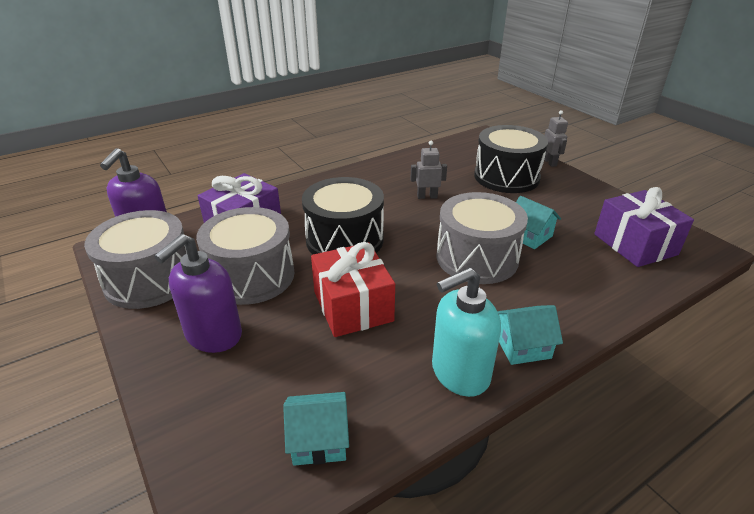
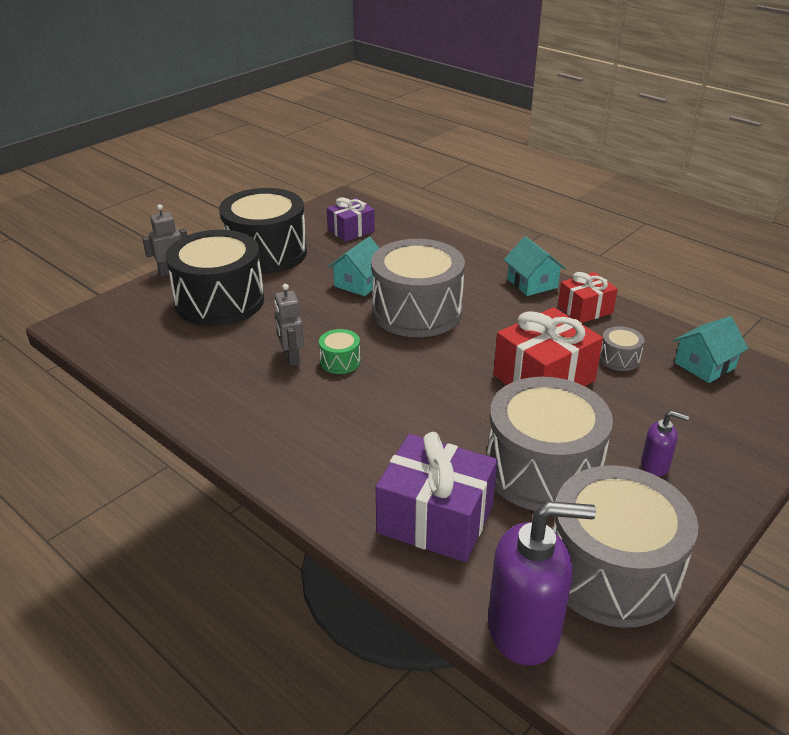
camera: 105 degrees left, 0 degrees up
purple soap dispenser [154,234,242,353] -> purple soap dispenser [641,411,689,477], size x0.49
turquoise house [283,392,349,466] -> turquoise house turned 75 degrees clockwise [673,316,748,383]
black drum [302,177,384,254] -> black drum moved to [219,188,307,274]
turquoise soap dispenser [432,267,501,397] -> red gift [558,272,618,323]
purple gift [594,187,694,267] -> purple gift [327,197,375,242], size x0.61
none -> green drum [319,329,360,374]
none -> grey drum [600,326,645,371]

